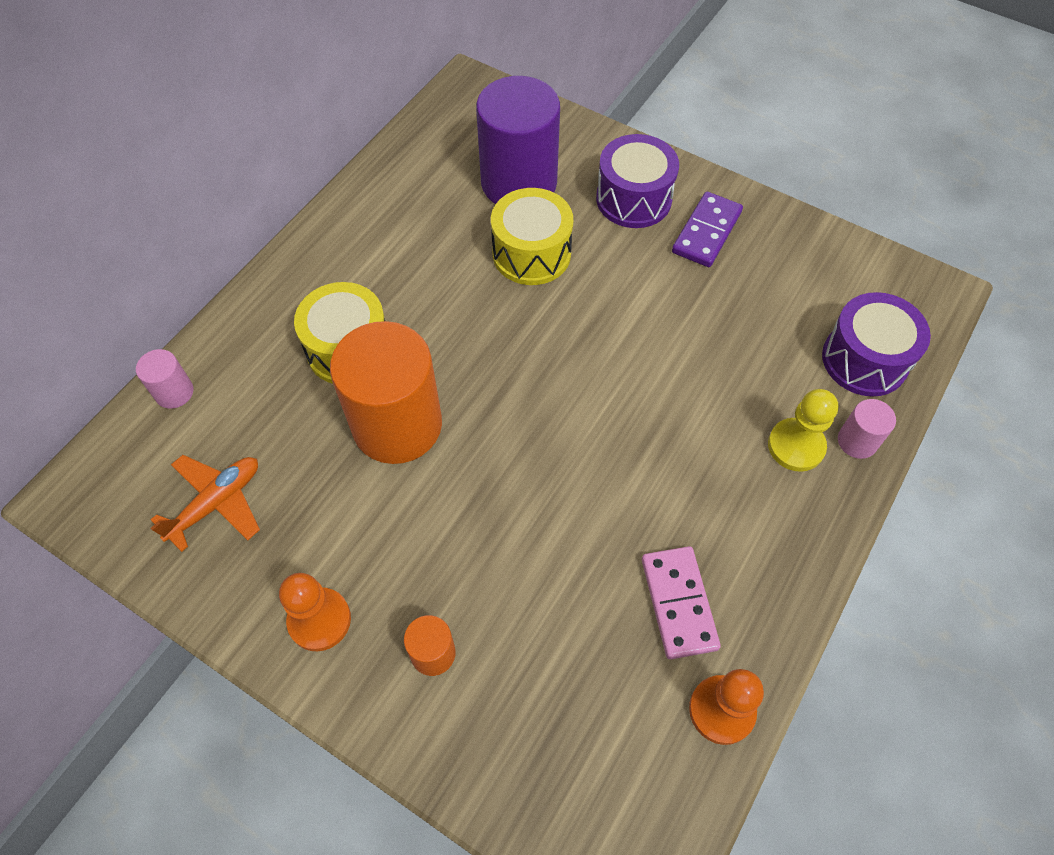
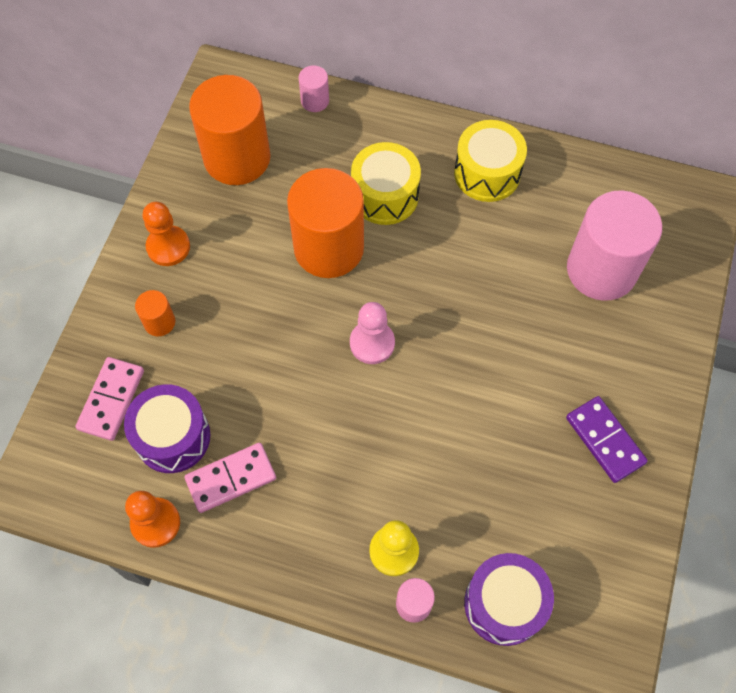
camera: 75 degrees right, 5 degrees up
orange plane [151,455,260,552] -> orange cylinder [189,75,271,185]
purple cylinder [476,76,560,204] -> pink cylinder [567,190,662,301]
yellow drum [491,188,573,285] -> yellow drum moved to [454,120,527,202]
purple drum [596,134,679,228] -> purple drum moved to [124,384,210,473]
purple domino [672,192,743,267] -> purple domino turned 45 degrees clockwise [566,396,648,483]
none -> pink domino [75,357,144,441]
none -> pink pawn [350,302,395,364]

